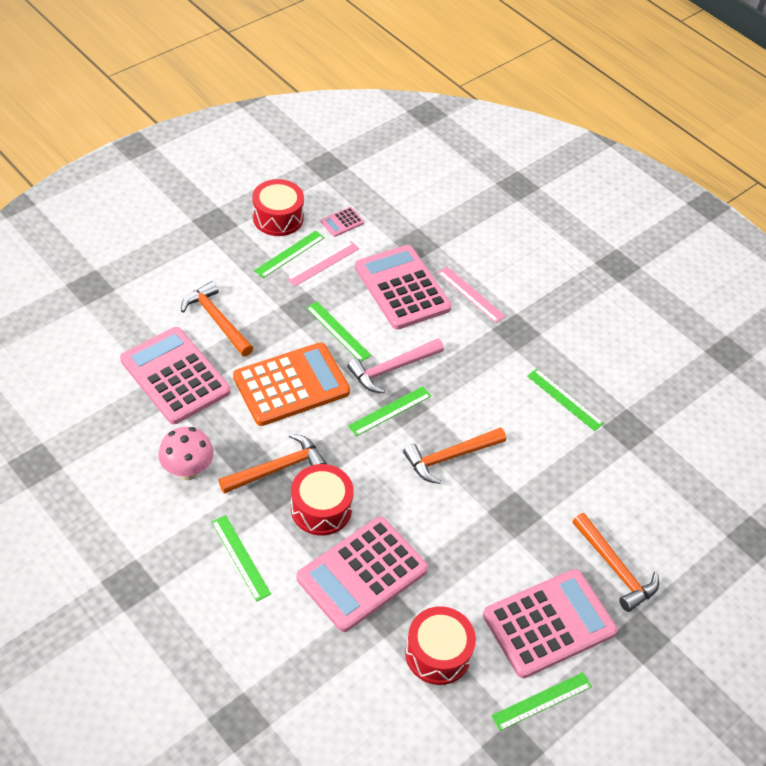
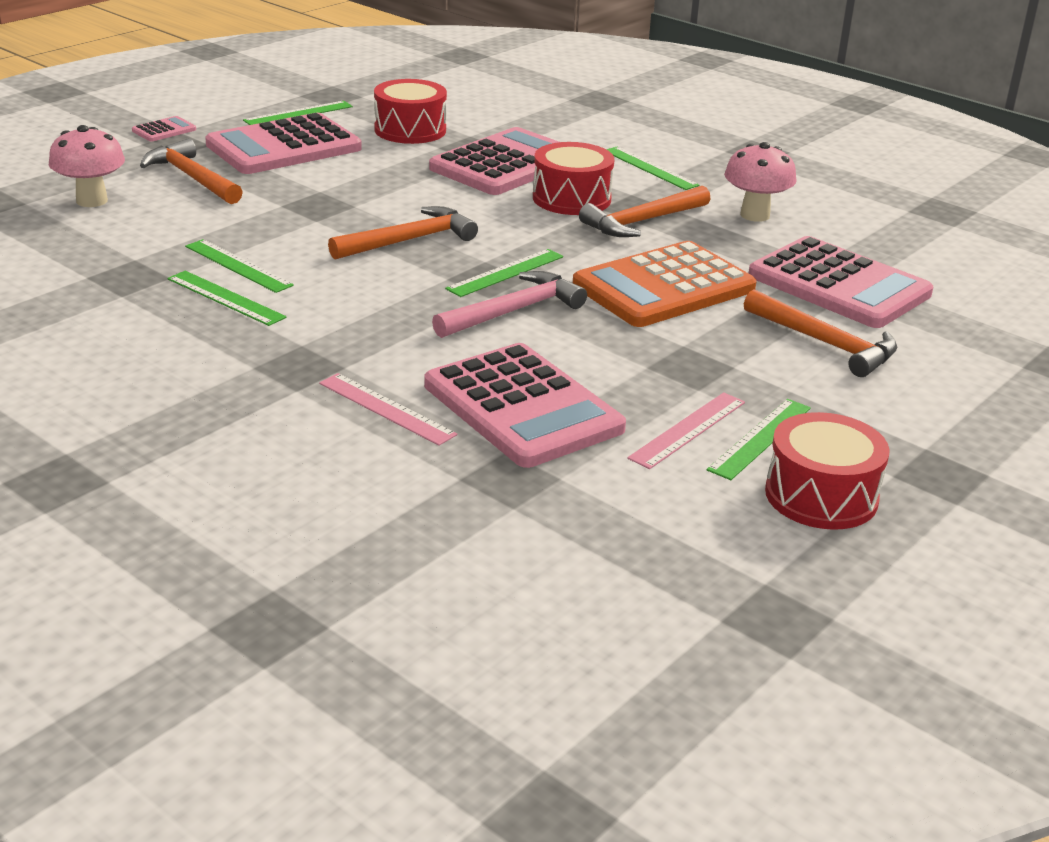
camera: 175 degrees right, 20 degrees down
green ruler [306,302,371,362] -> green ruler moved to [185,239,294,293]
pink calculator [321,207,364,237] -> pink calculator moved to [132,116,196,142]
none -> pink mushroom [49,125,125,207]

